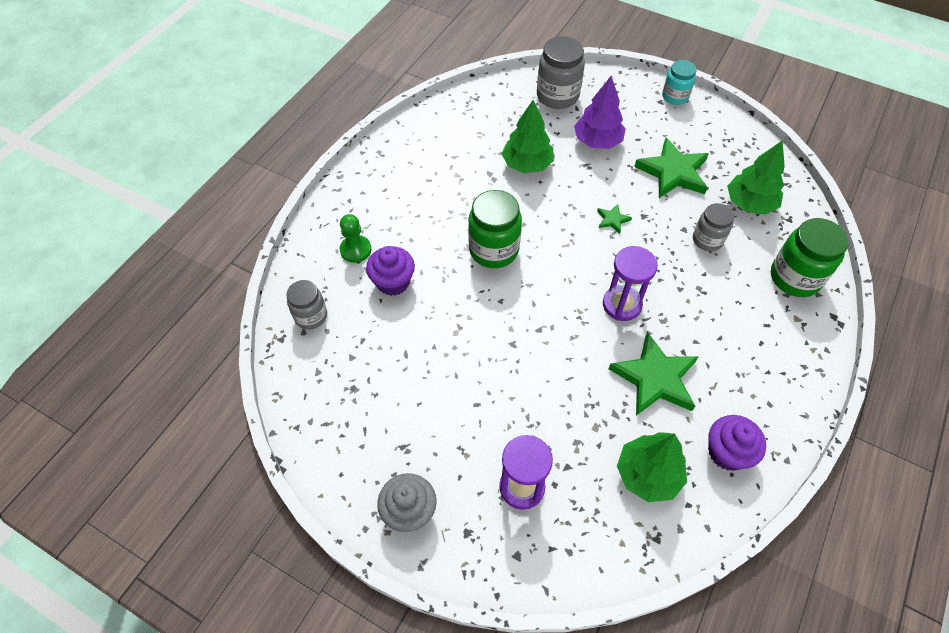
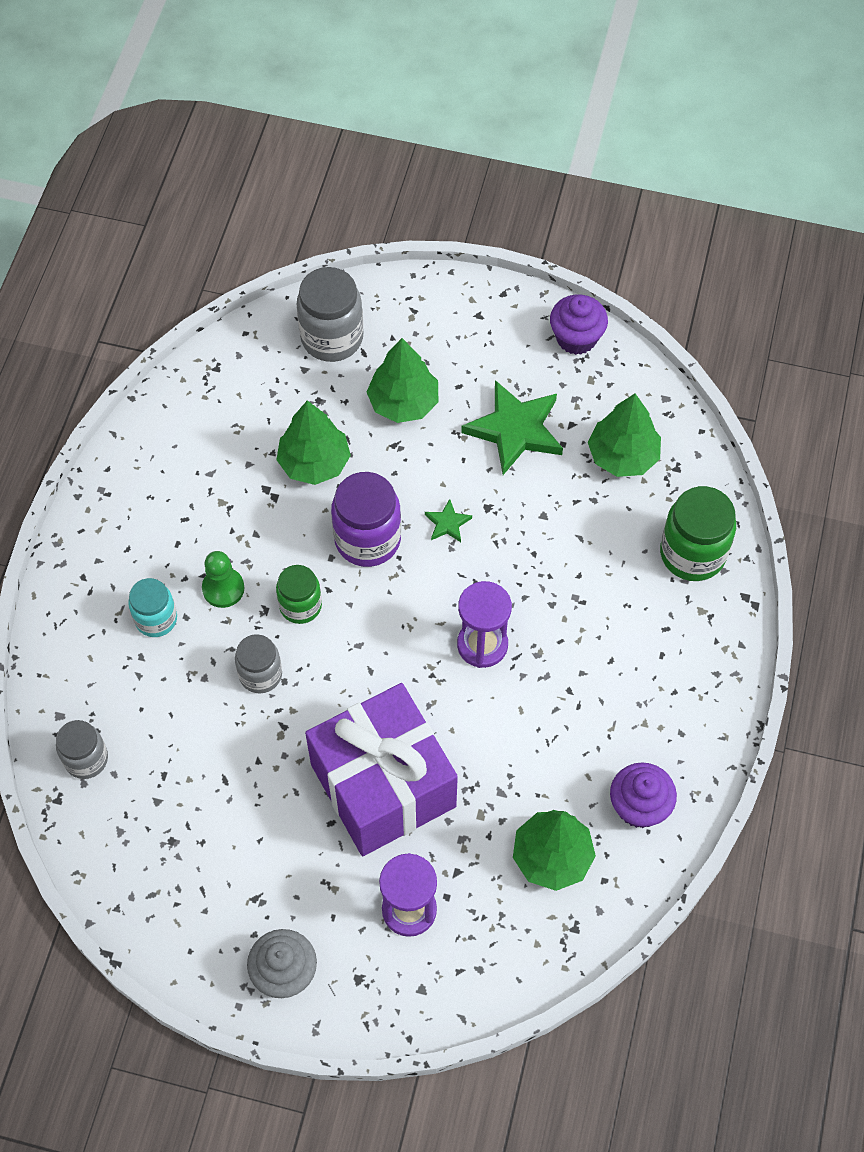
camera: 15 degrees left, 5 degrees up
green pawn [340,214,371,263] -> green pawn moved to [202,551,244,608]
purple cupcake [366,246,415,296] -> purple cupcake moved to [550,295,608,355]
green jar [468,190,522,268] -> green jar [276,565,322,624], size x0.63
purple tree [574,76,626,149] -> green tree [367,338,438,423]
green star [609,332,699,416] -> none
turquoise jar [662,60,697,105] -> turquoise jar moved to [128,578,177,637]
grey jar [693,203,734,251] -> grey jar moved to [235,634,282,693]
none -> purple gift [305,683,458,856]
none -> purple jar [331,472,401,567]

